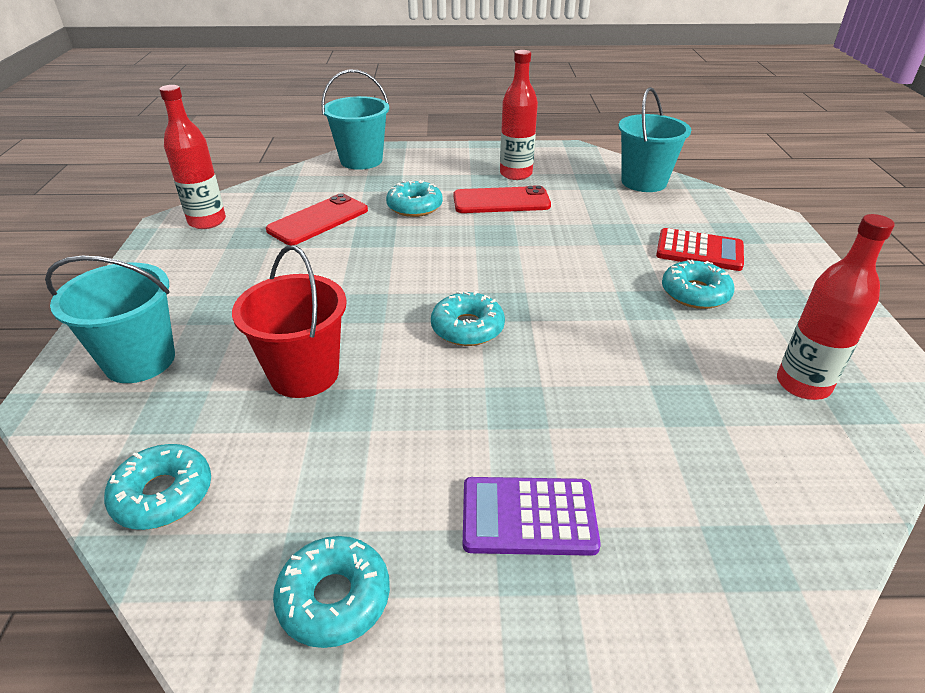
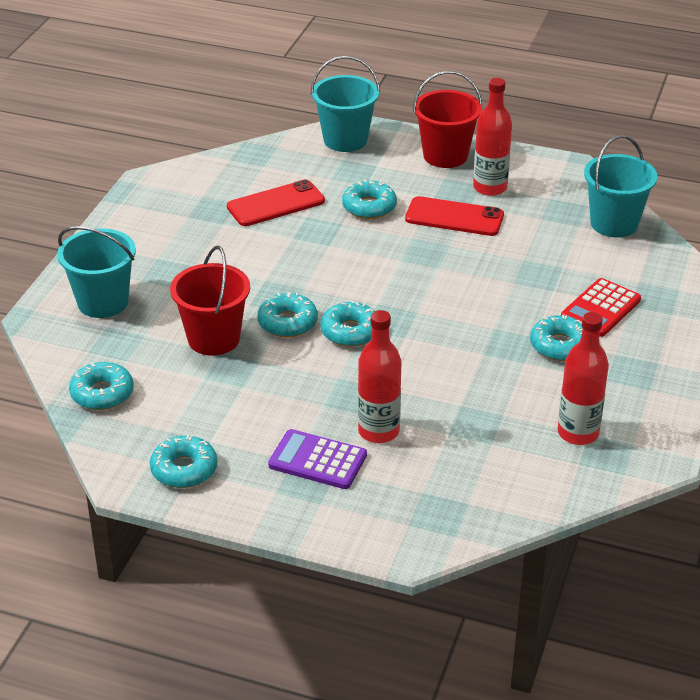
camera: 20 degrees right, 0 degrees up
red bottle [159,85,226,229] -> red bottle moved to [358,310,402,443]
red calculator [656,228,744,271] -> red calculator turned 90 degrees clockwise [561,278,641,337]
none -> turquoise donut [258,292,318,337]
none -> red bucket [413,71,482,168]

